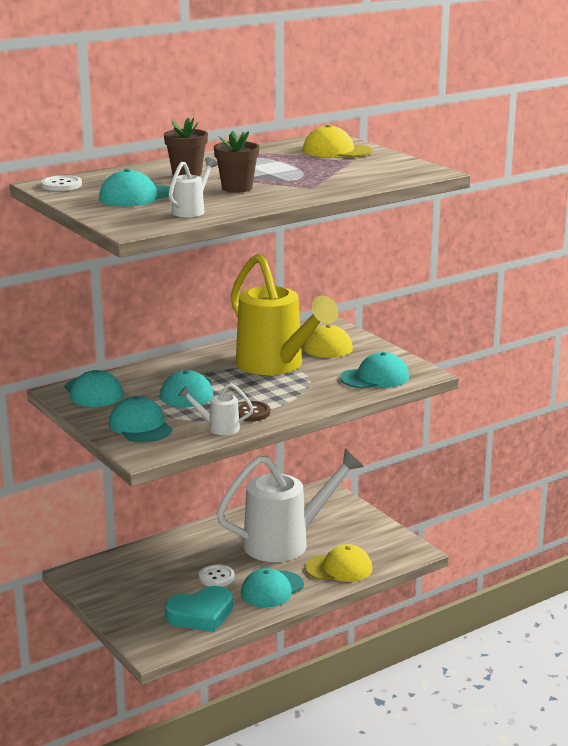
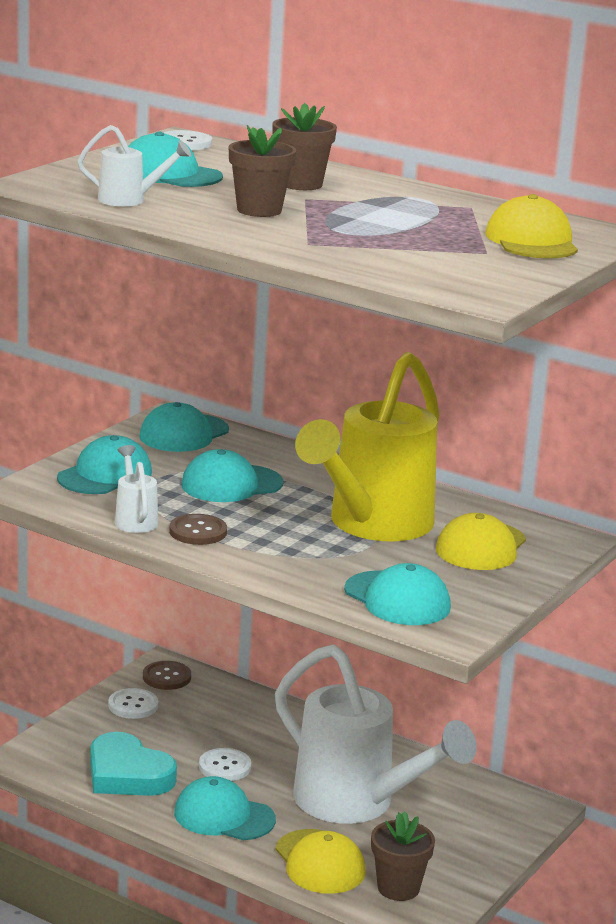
camera: 65 degrees right, 0 degrees up
none -> white button [108,688,158,719]
none -> brown button [143,661,191,690]
none -> brown flower pot [371,811,435,901]

